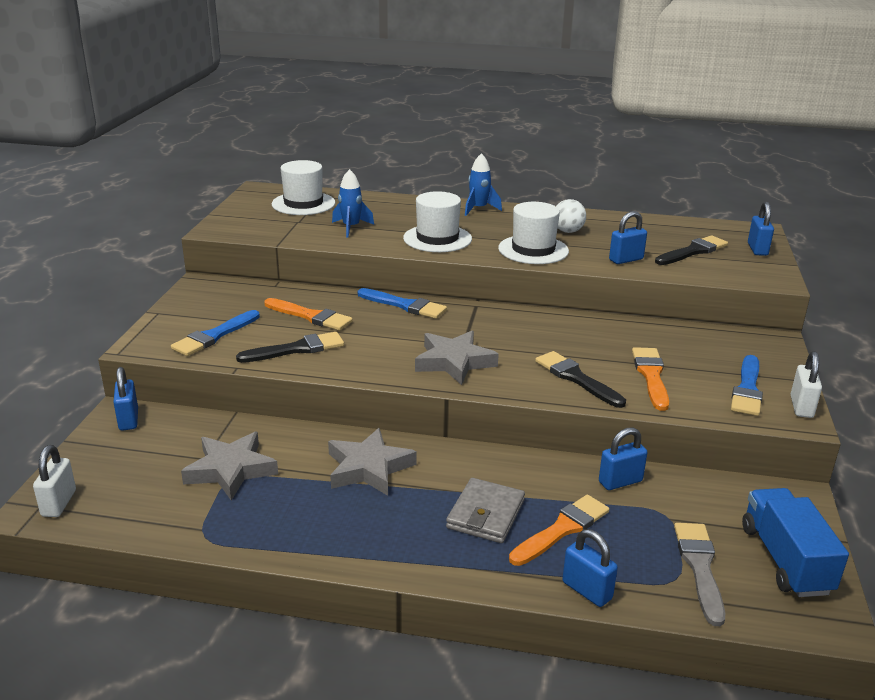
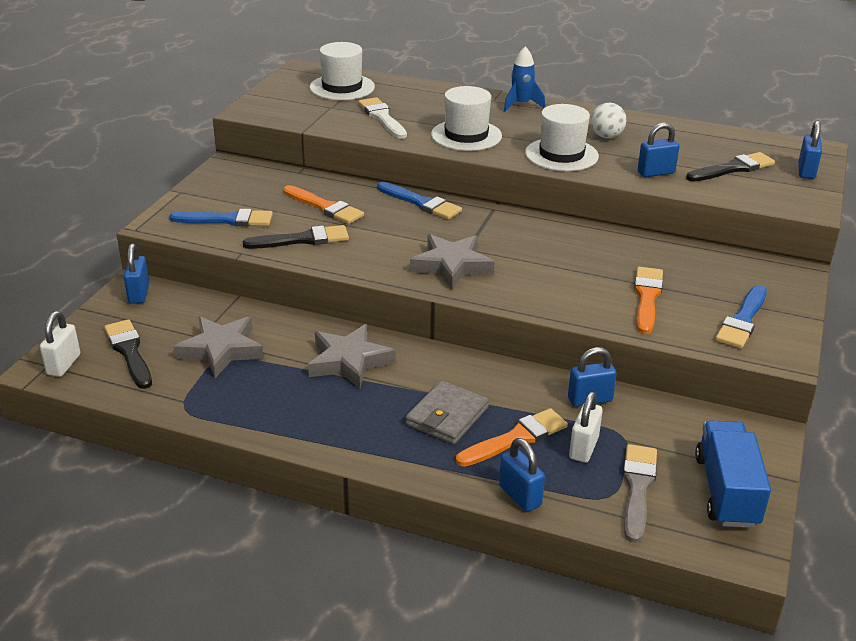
camera: 10 degrees right, 5 degrees up
blue brush [171,310,260,356] -> blue brush turned 135 degrees counterclockwise [169,209,273,226]
blue rocket [332,169,374,237] -> white brush [358,97,407,139]
black brush [535,351,626,408] -> black brush moved to [104,320,152,389]
white padlock [791,351,822,418] -> white padlock moved to [569,391,603,463]

